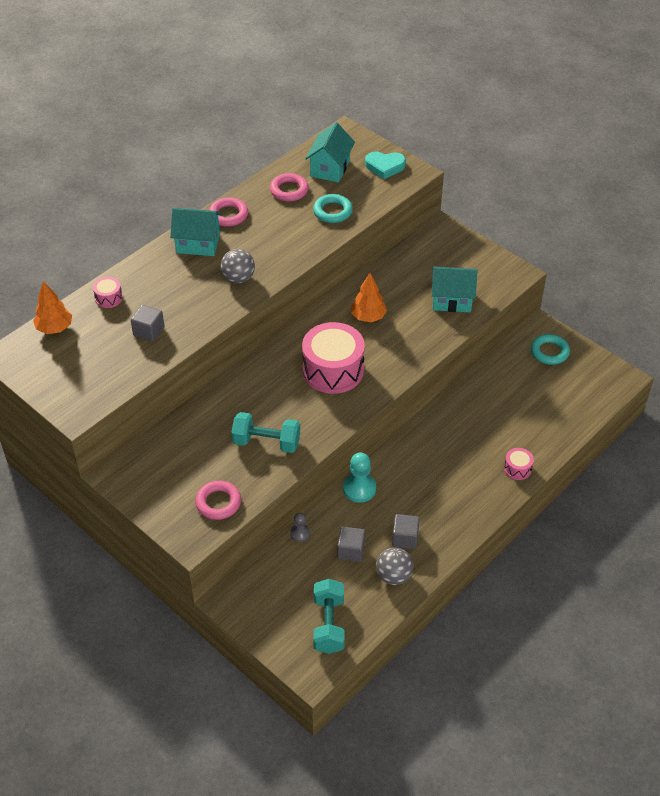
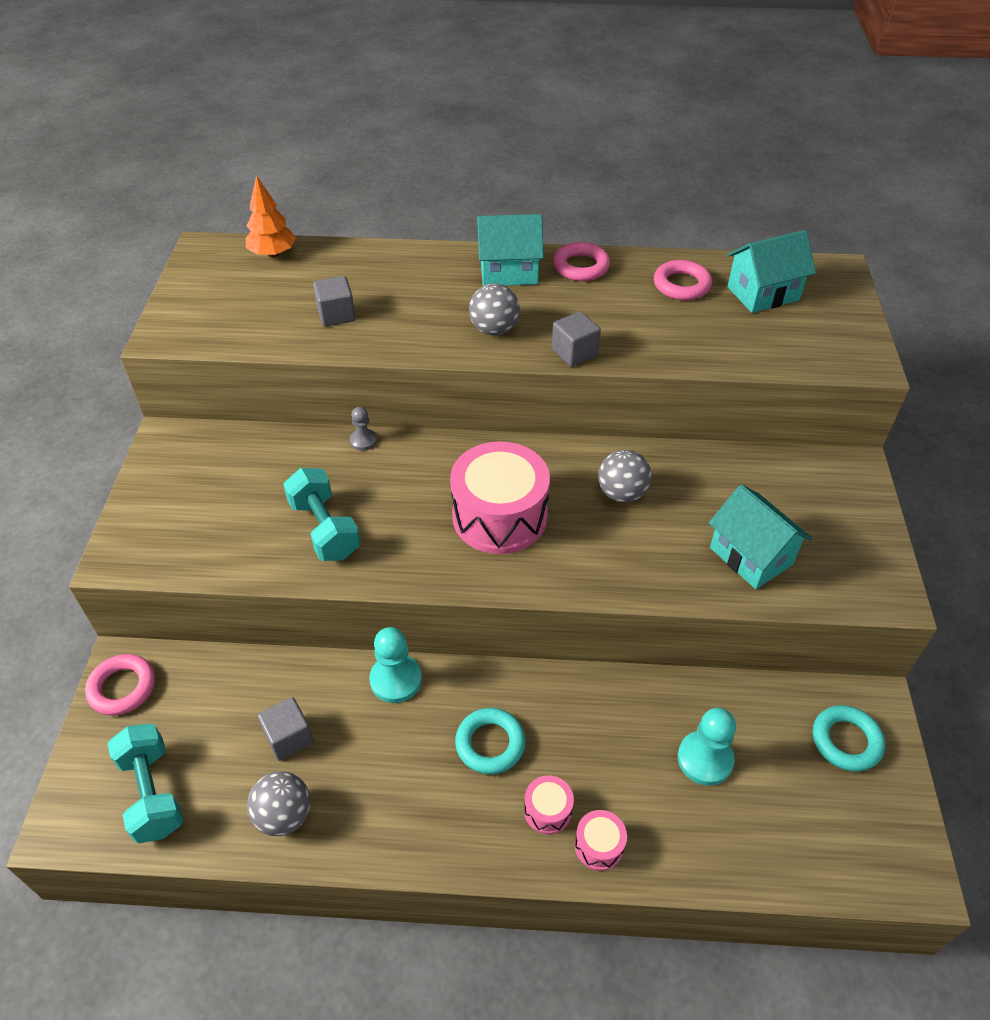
camera: 50 degrees right, 0 degrees up
pink drum [93,276,123,308] -> pink drum moved to [524,775,574,834]
turquoise house [170,208,221,256] -> turquoise house turned 60 degrees counterclockwise [476,214,544,286]
pink ring [195,481,241,520] -> pink ring moved to [85,654,155,716]
grey pawn [290,513,310,542] -> grey pawn moved to [350,407,377,451]
turquoise ring [313,194,353,223] -> turquoise ring moved to [455,708,526,774]
turquoise dumbbell [313,579,345,654] -> turquoise dumbbell turned 75 degrees counterclockwise [107,724,184,843]
orange tree [351,273,387,322] -> grey ball [598,450,652,503]
turquoise heart [365,152,406,179] -> none
grey cube [392,514,420,549] -> grey cube moved to [552,311,601,367]
none -> turquoise pawn [678,708,736,786]

